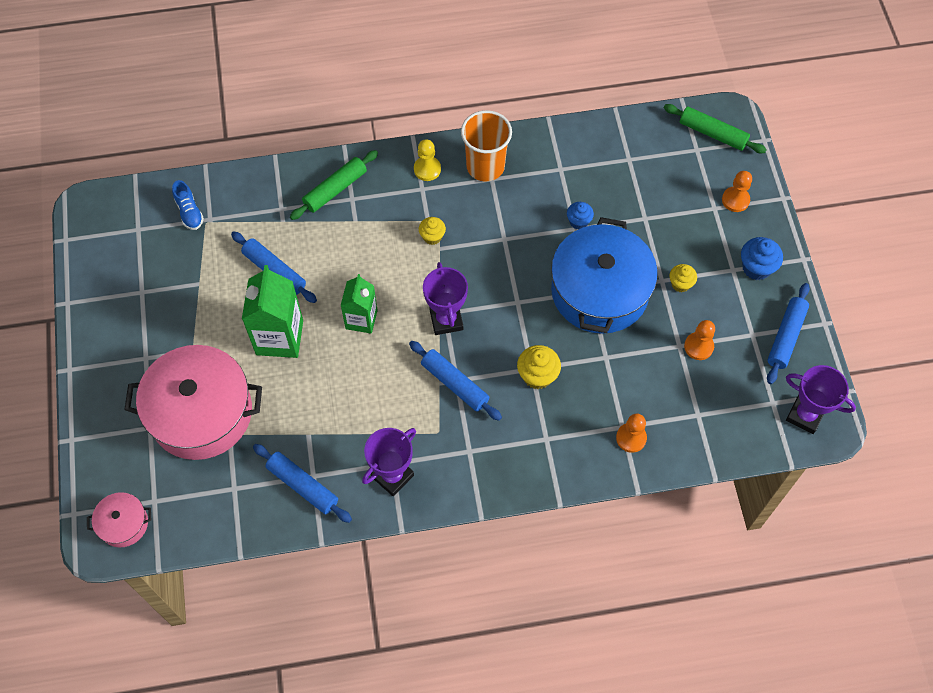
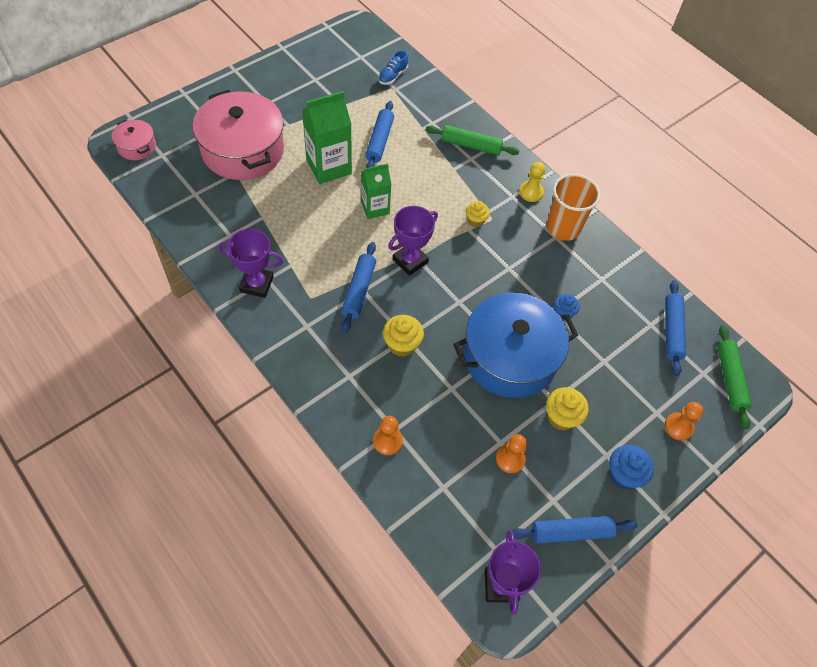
camera: 55 degrees right, 5 degrees down
blue rolling pin [253,444,352,523] -> blue rolling pin moved to [665,280,686,376]
yellow cupcake [670,264,697,292] -> yellow cupcake [546,387,589,430], size x1.52

